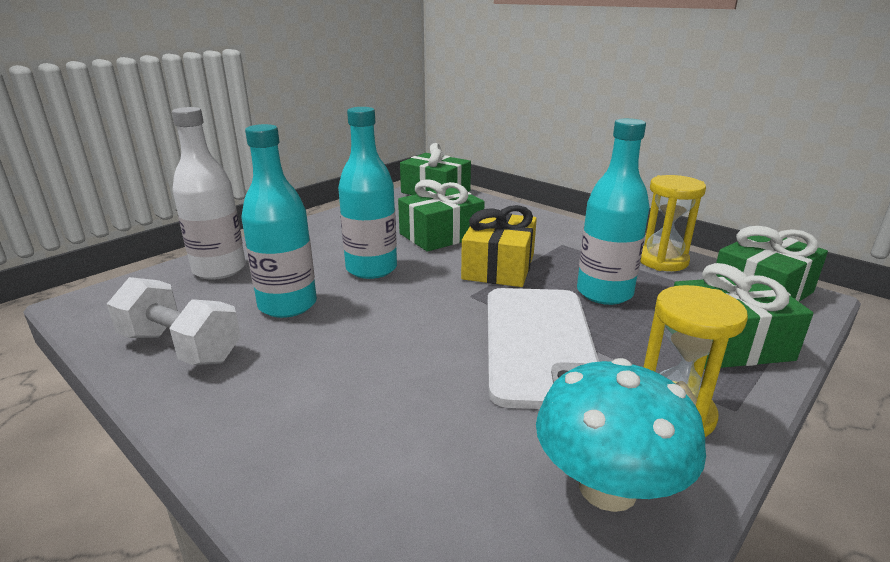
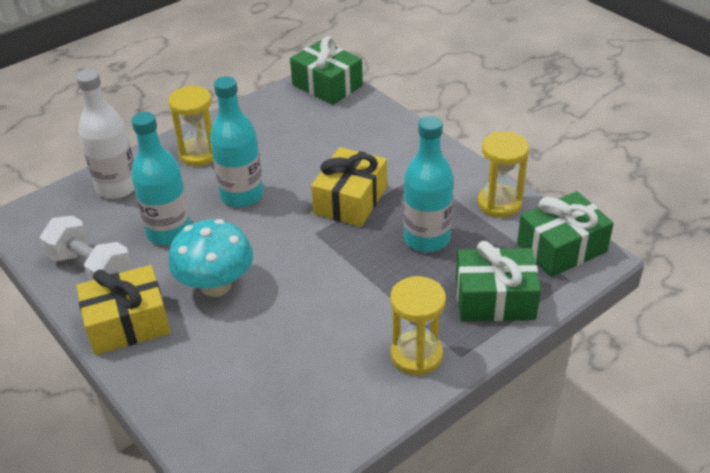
camera: 10 degrees right, 15 degrees up
green gift [398,179,485,252] -> none
white phone [488,288,599,409] -> none
turquoise mushroom [536,358,706,512] -> turquoise mushroom moved to [168,219,253,297]
none -> yellow gift [76,265,171,355]
none -> yellow hourglass [168,85,213,166]

